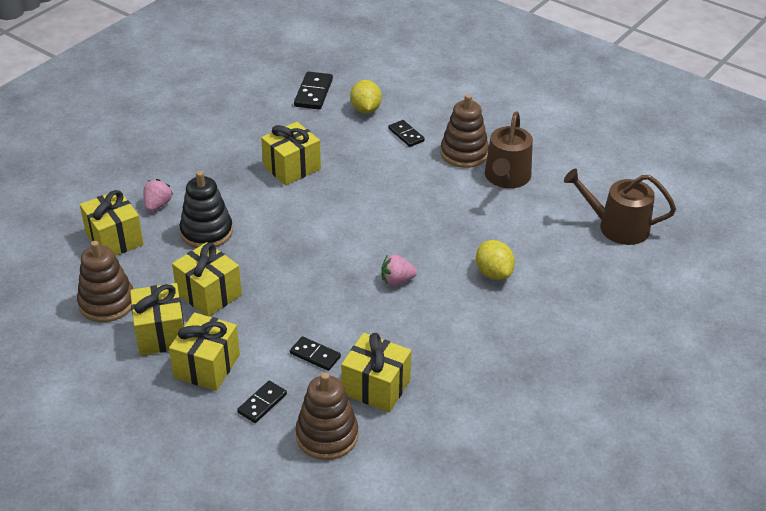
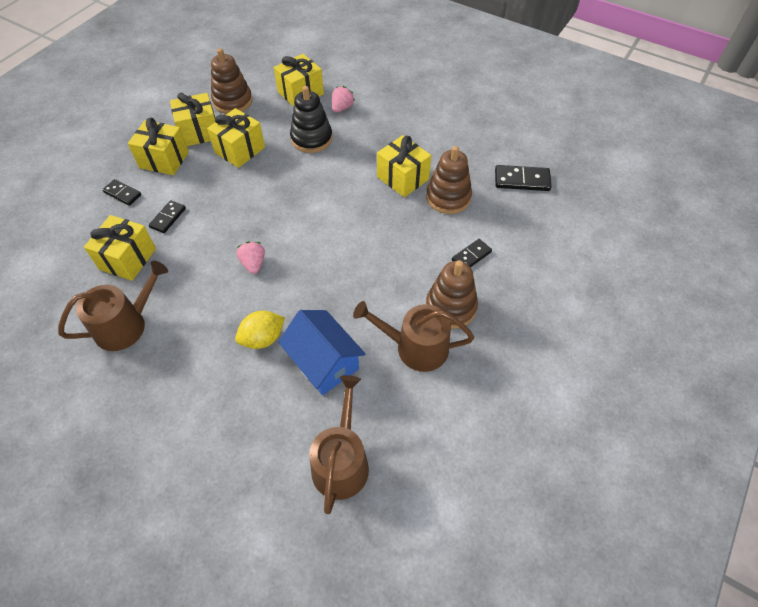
camera: 85 degrees right, 15 degrees up
pink strawberry [143,179,173,212] -> pink strawberry turned 75 degrees counterclockwise [332,86,355,113]
brown stacking toy [296,373,358,460] -> brown stacking toy moved to [426,146,472,214]
yellow lemon [350,80,382,114] -> none
none -> brown watering can [58,261,168,351]
none -> blue house [278,310,365,395]

